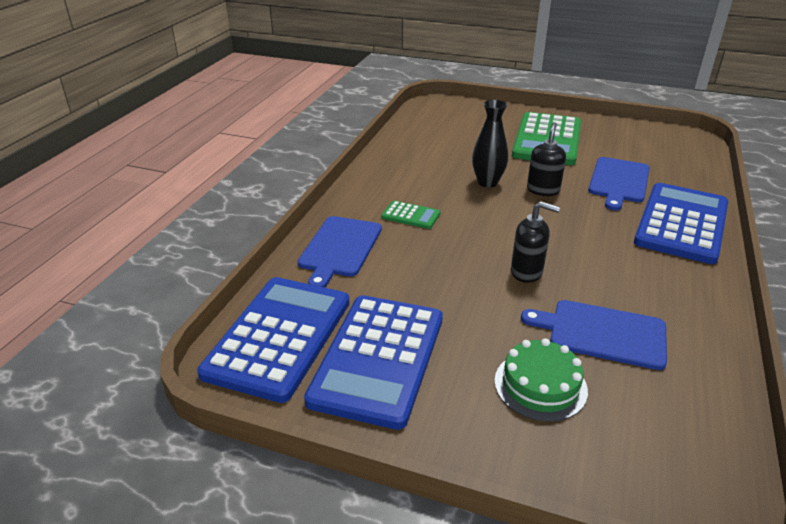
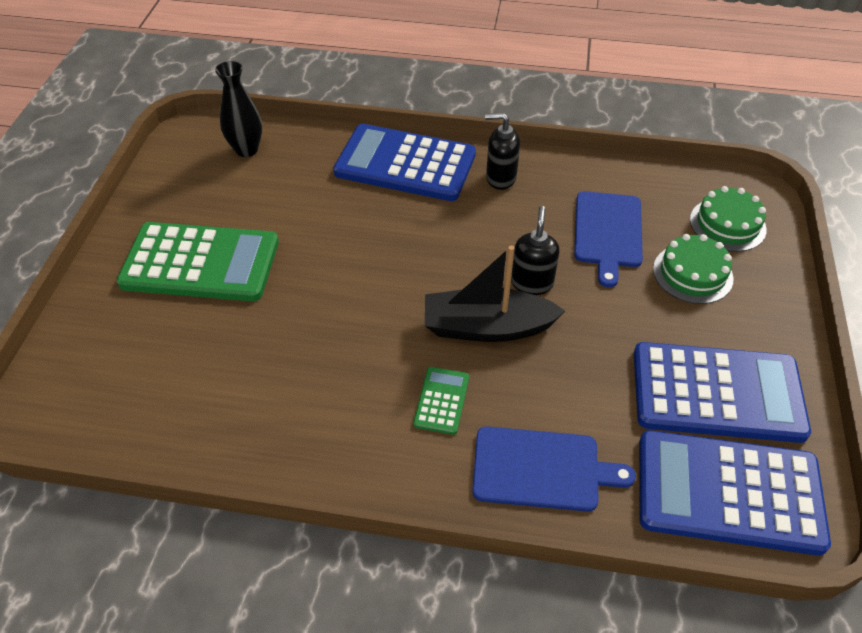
camera: 100 degrees left, 15 degrees up
black vase [472,100,508,188] -> black vase moved to [215,61,262,157]
black soap dispenser [527,122,566,196] -> black soap dispenser moved to [485,113,520,190]
blue cutting board [588,157,650,211] -> none
none -> black boat [425,245,565,342]
none -> green cake [690,186,767,252]

